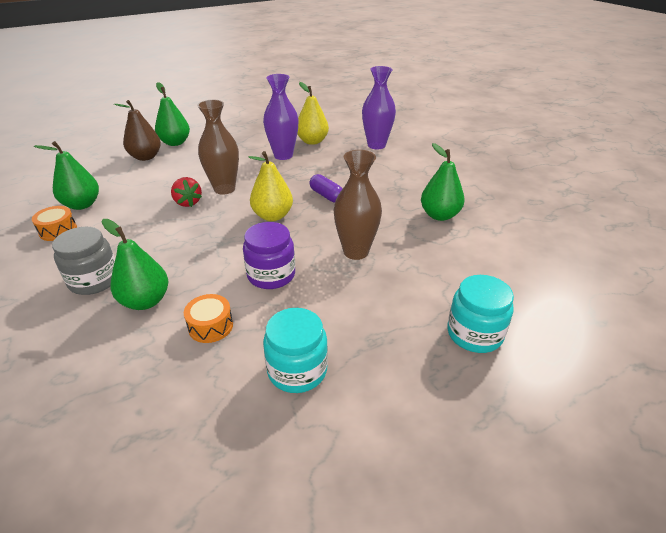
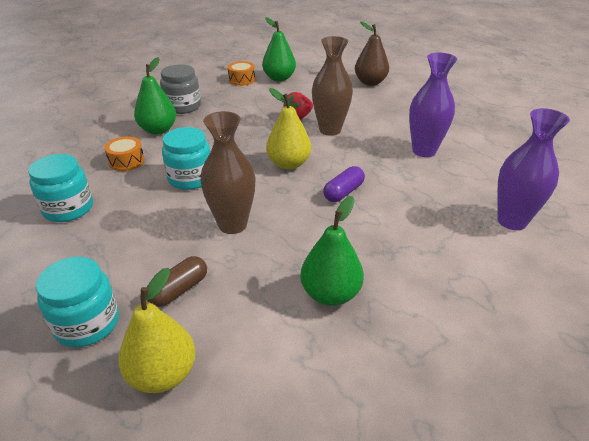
camera: 80 degrees right, 0 degrees up
green pear [155,82,190,146] -> none
purple jar [243,222,295,289] -> turquoise jar [162,127,210,190]
yellow pear [297,82,329,145] -> yellow pear moved to [118,268,196,393]
none -> brown capsule [147,256,207,307]

